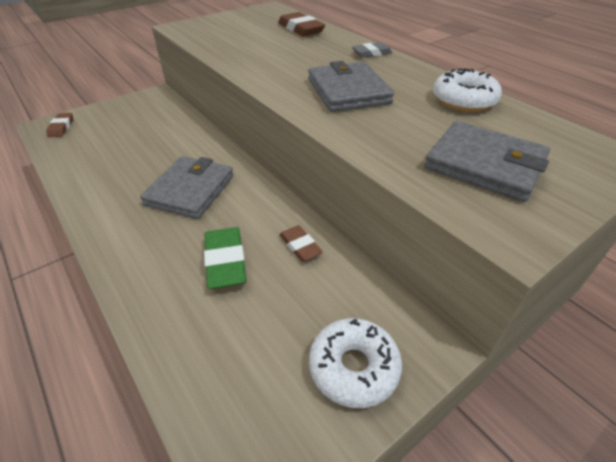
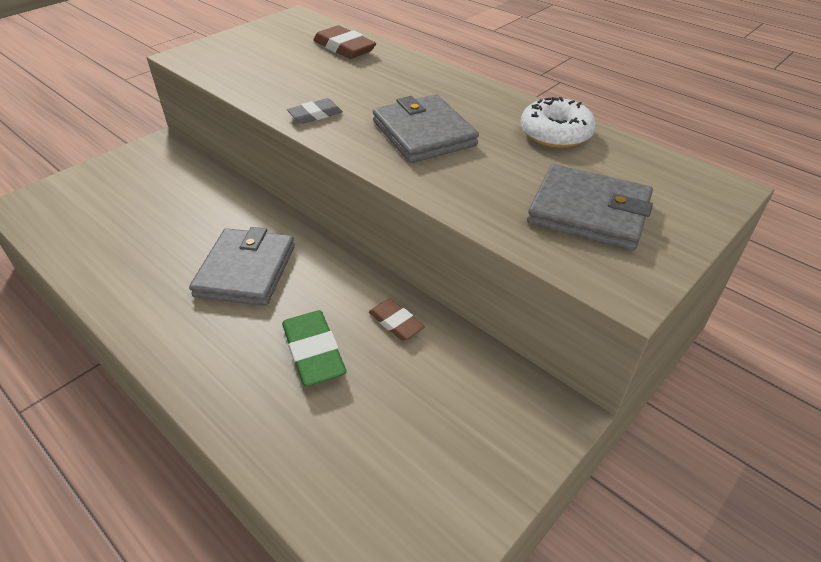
camera: 10 degrees left, 0 degrees up
brown eraser [46,113,73,137] -> none
white donut [309,318,402,408] -> none
grey eraser [352,42,392,58] -> grey eraser moved to [287,98,343,124]

